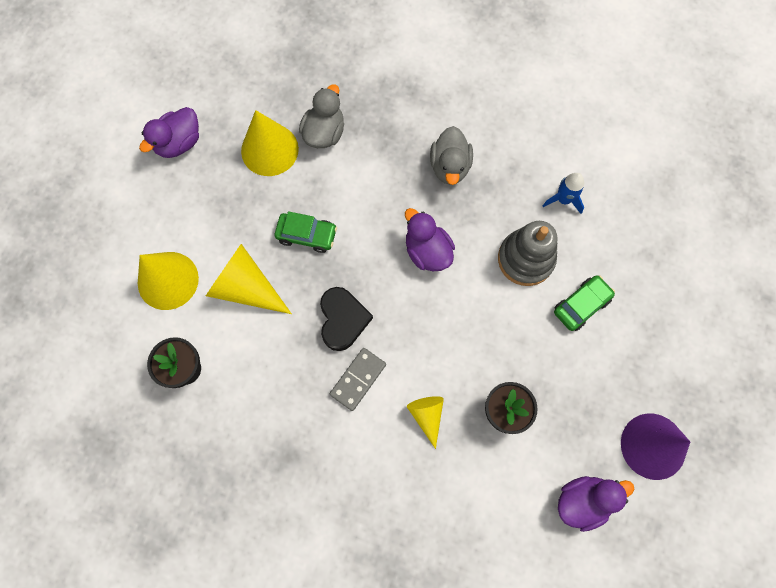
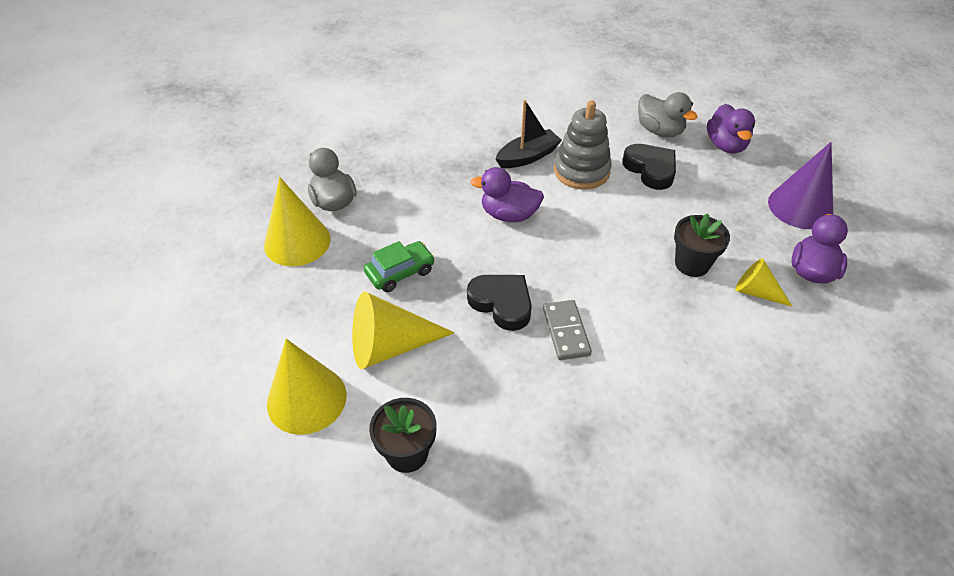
camera: 45 degrees left, 25 degrees down
purple duck [139,107,199,158] -> purple duck moved to [707,104,755,154]
yellow cone [407,396,444,449] -> yellow cone moved to [735,259,793,307]
grey duck [430,126,473,185] -> grey duck moved to [638,92,698,137]
blue rocket [543,173,584,214] -> none
green car [554,275,615,331] -> black heart [622,144,676,190]
none -> black boat [496,100,562,168]

